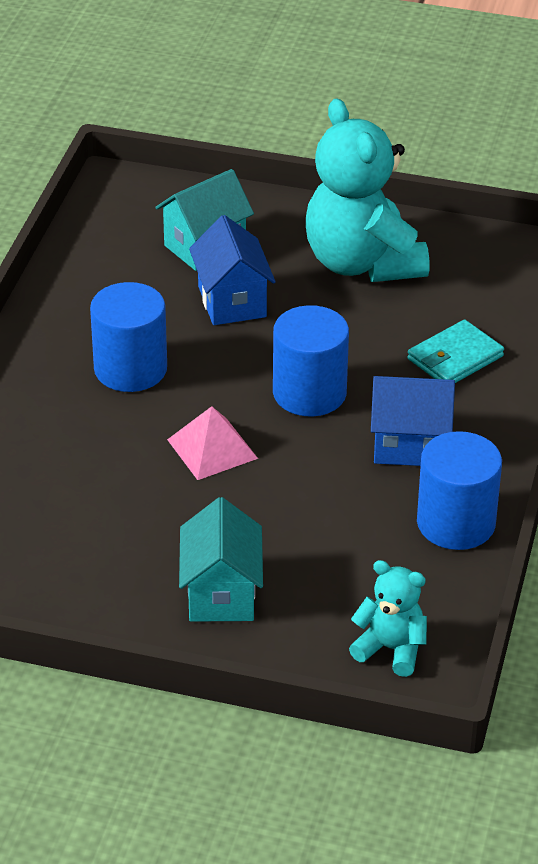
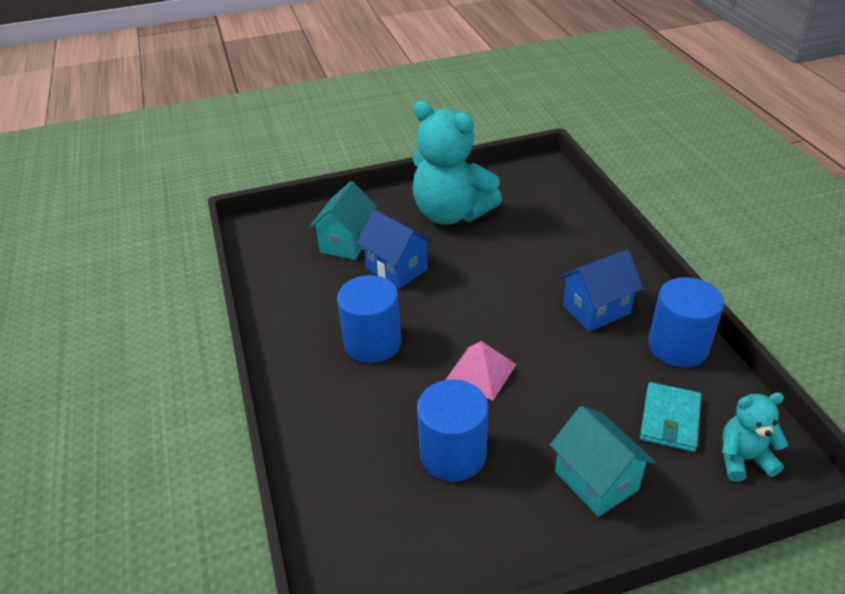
camera: 30 degrees left, 0 degrees up
blue cylinder [273,305,349,417] -> blue cylinder moved to [417,379,488,482]
turquoise wallet [407,320,504,383] -> turquoise wallet moved to [640,382,702,452]

